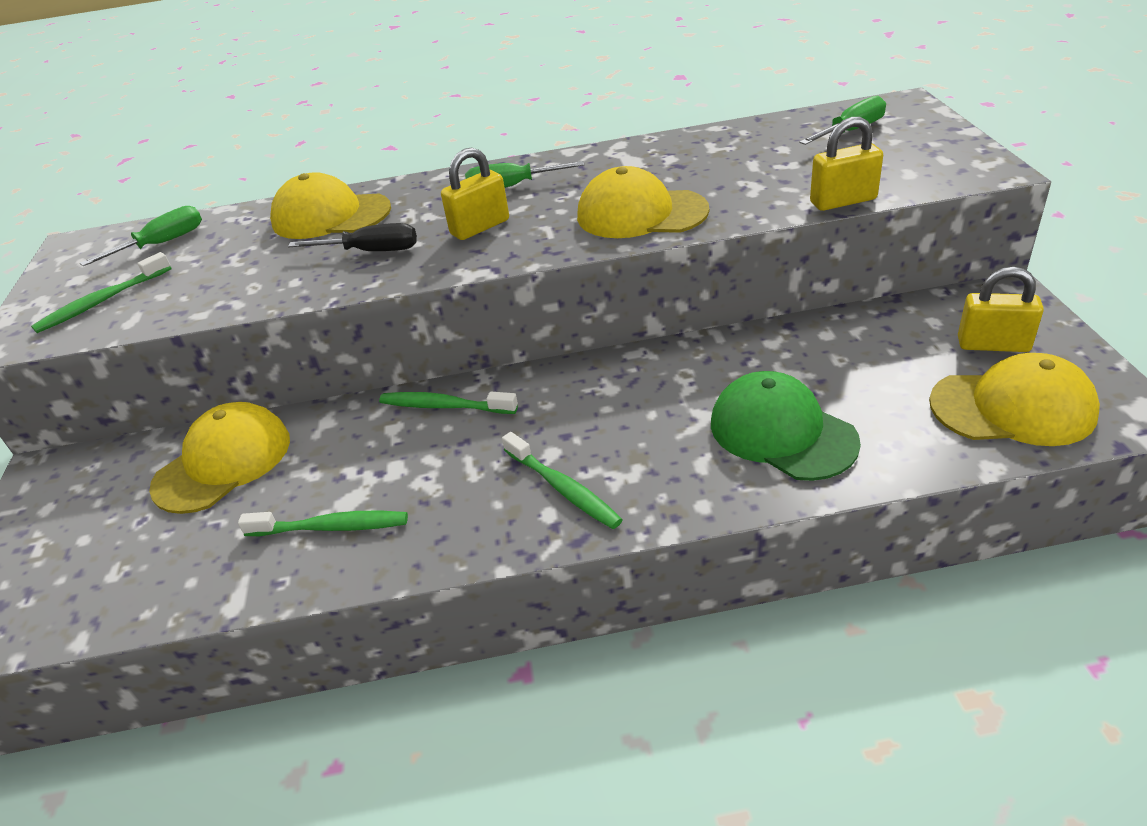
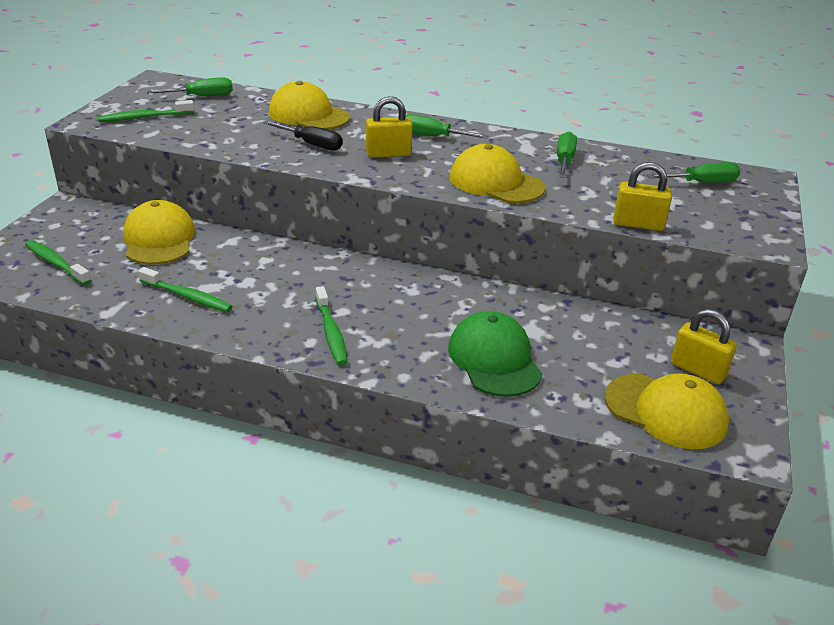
camera: 20 degrees right, 5 degrees down
yellow cap [149,402,290,514] -> yellow cap turned 75 degrees counterclockwise [123,200,195,265]
green toothbrush [379,392,518,414] -> green toothbrush moved to [25,240,91,285]
none -> green screwdriver [557,132,577,178]

